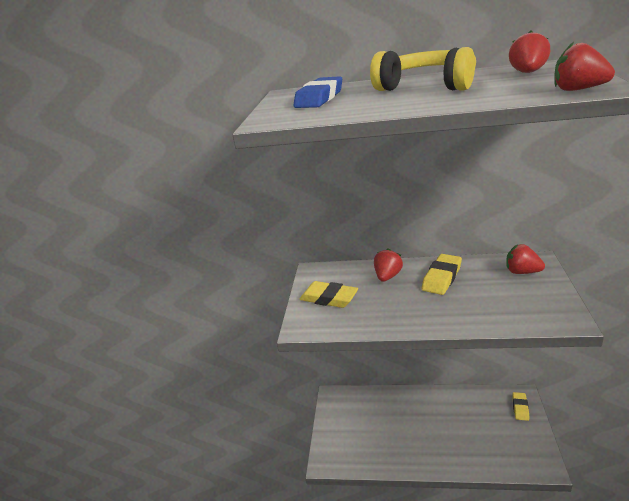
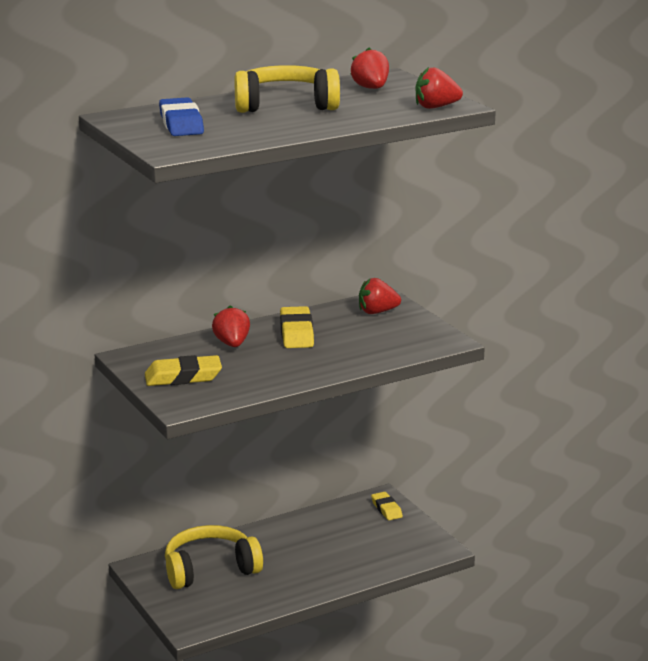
camera: 40 degrees left, 5 degrees down
none -> yellow headphones [165,525,263,589]

